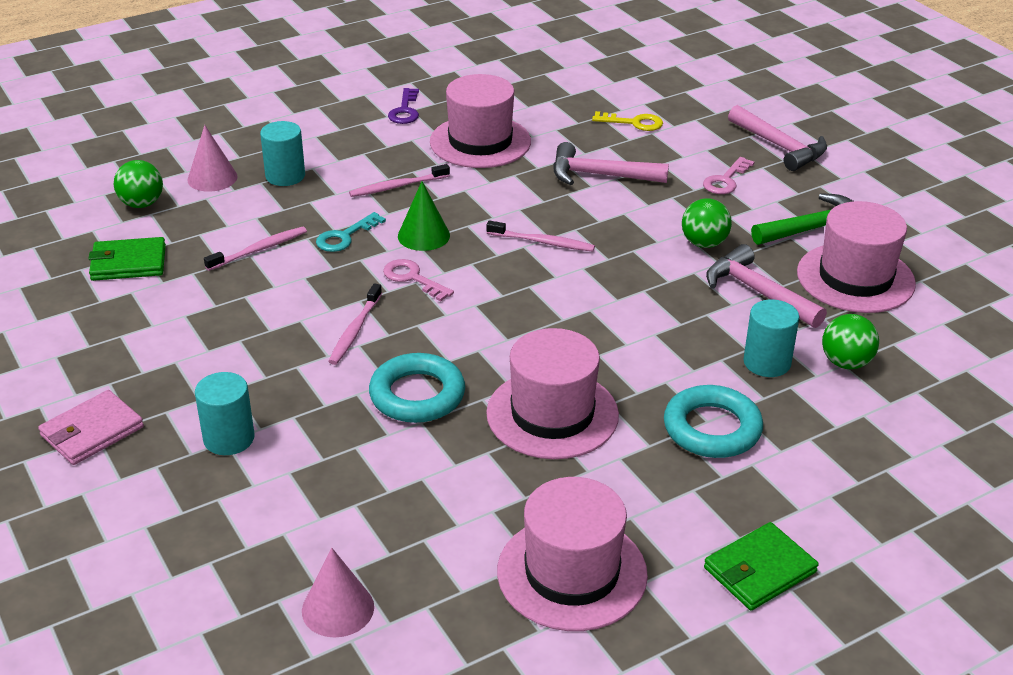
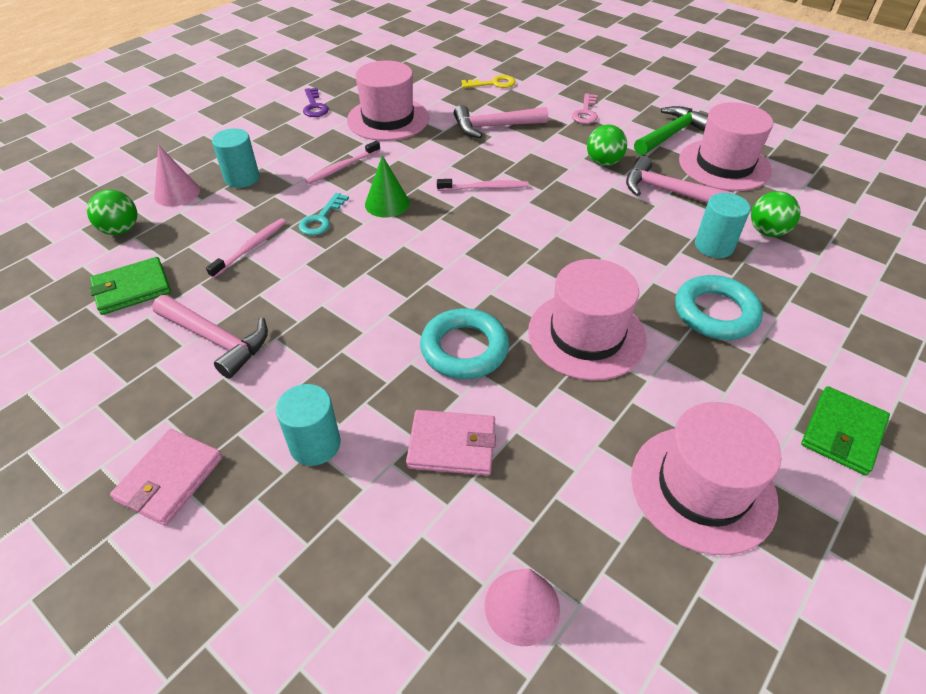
camera: 20 degrees left, 10 degrees up
pink toothbrush [328,283,382,365] -> none
pink key [383,259,454,302] -> none
pink hammer [728,105,827,171] -> pink hammer moved to [152,295,268,379]
none -> pink wallet [406,410,496,475]

